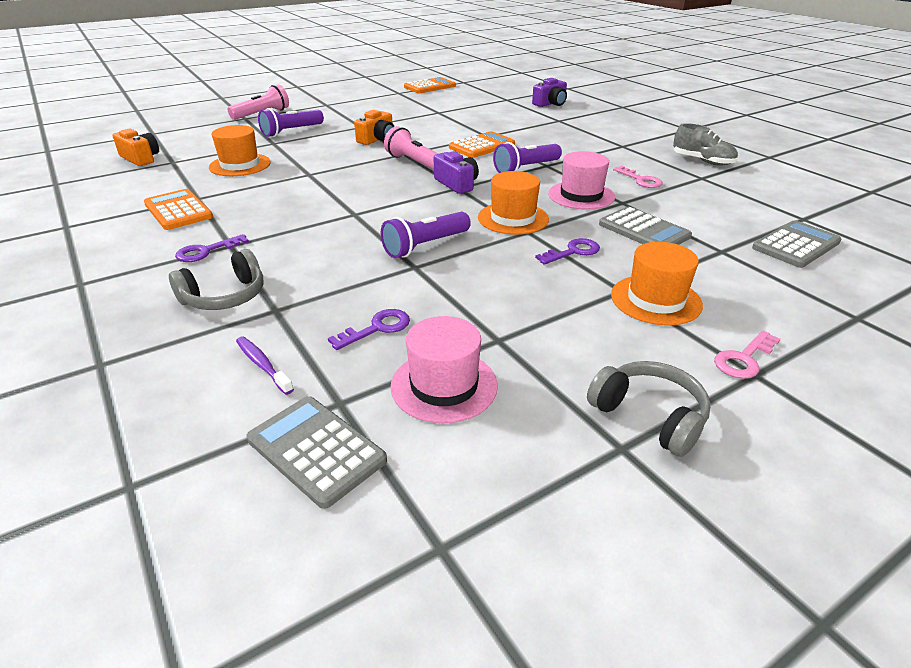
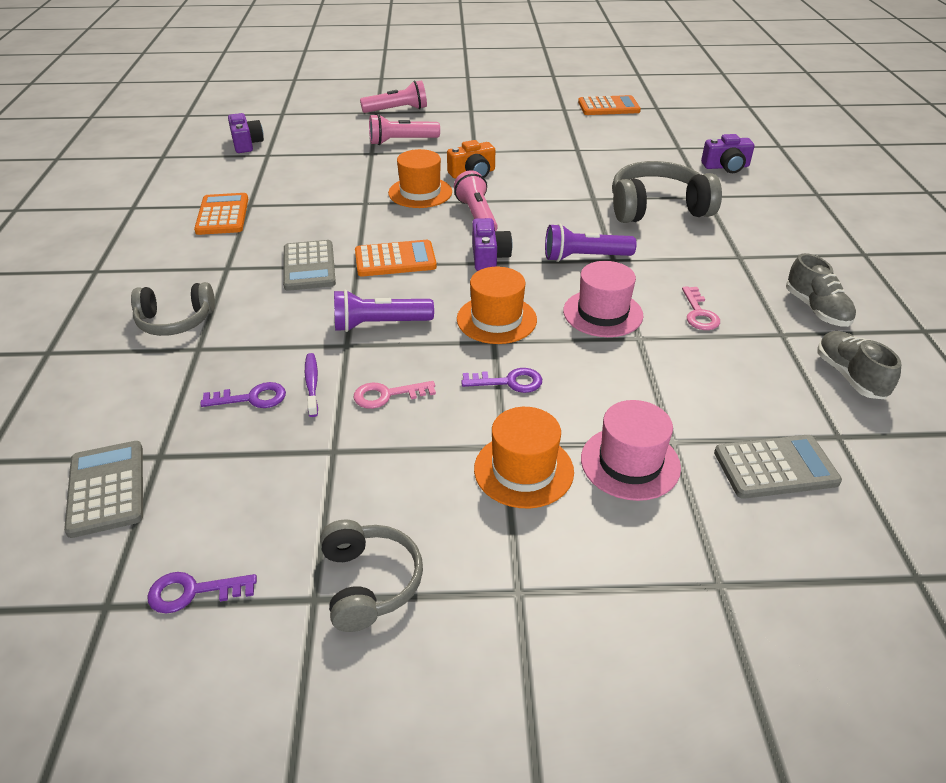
camera: 30 degrees right, 5 degrees up
orange camera [112,128,159,166] -> purple camera [228,113,264,153]
purple key [175,234,249,262] -> purple key moved to [147,572,257,614]
orange hat [209,125,271,176] -> orange hat moved to [388,149,452,208]
purple toothbrush [236,336,294,395] -> purple toothbrush moved to [305,353,318,417]
purple flashlight [258,108,324,137] -> pink flashlight [369,114,440,145]
pink hat [390,316,498,423] -> pink hat moved to [581,400,681,501]
orange calculator [449,131,515,158] -> orange calculator moved to [355,240,437,277]
grey calculator [599,207,692,245] -> grey calculator moved to [283,240,336,291]
pink key [714,330,781,379] -> pink key moved to [354,381,436,409]
none -> grey headphones [612,161,722,223]
none -> grey shoe [818,331,902,399]

